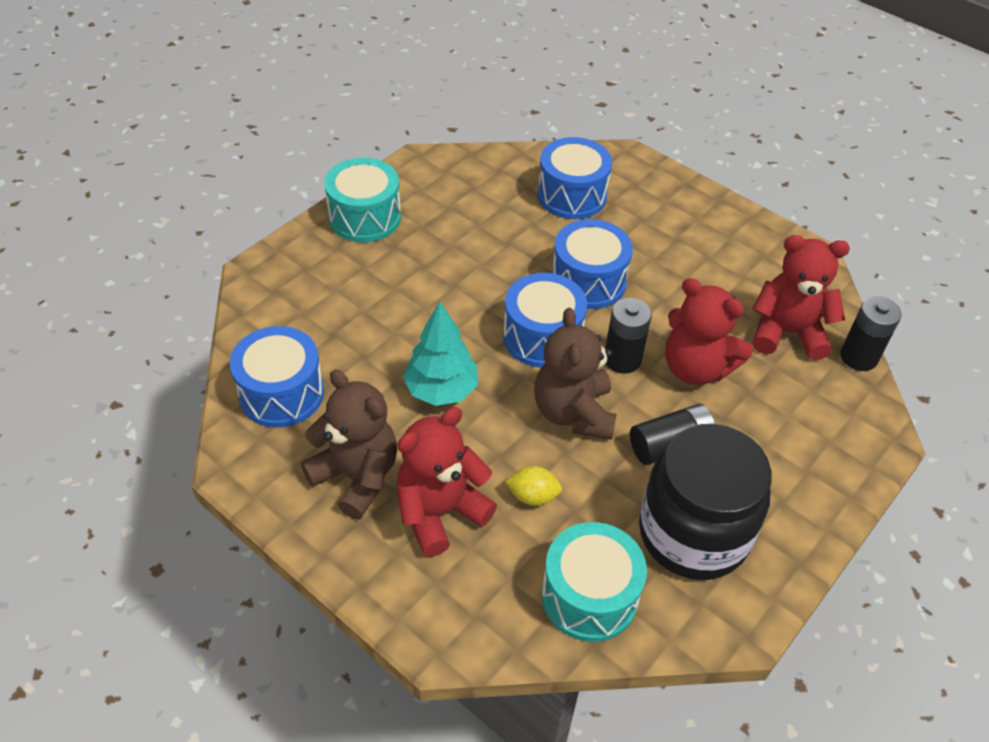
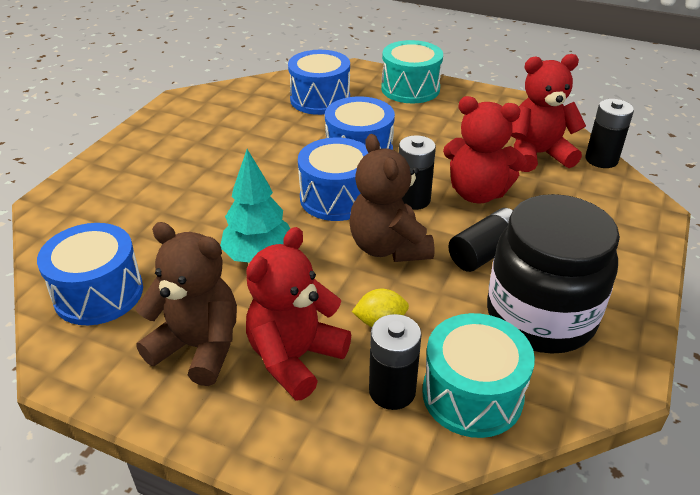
camera: 15 degrees left, 10 degrees down
turquoise drum [324,158,401,242] -> turquoise drum moved to [381,40,443,104]
none -> black battery [369,314,422,410]

